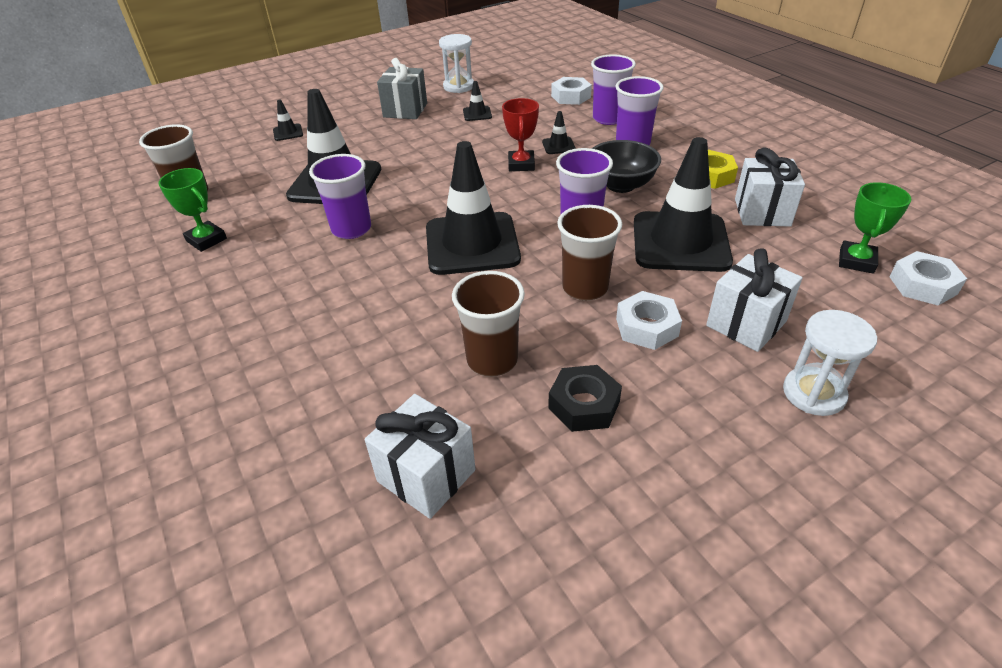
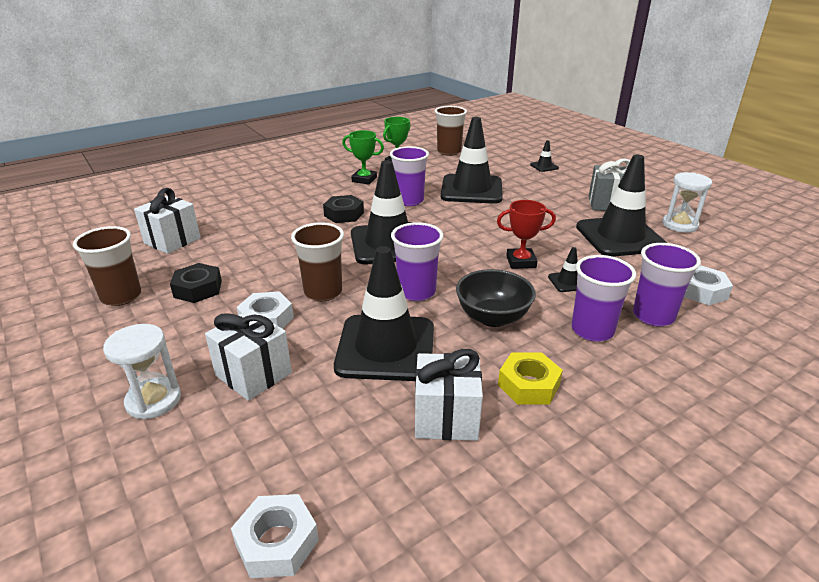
camera: 85 degrees right, 10 degrees down
brown cup [452,271,525,377] -> brown cup moved to [73,226,141,306]
black traffic cone [463,81,492,121] -> black traffic cone [576,154,667,257], size x2.47
green trophy [839,182,911,274] -> green trophy moved to [342,130,384,185]
none -> black nut [323,195,364,223]

